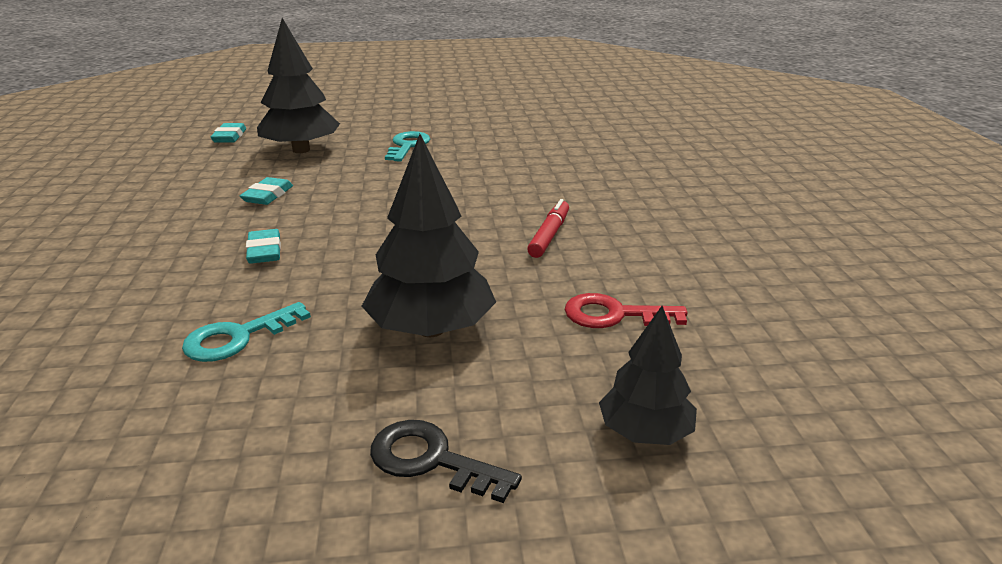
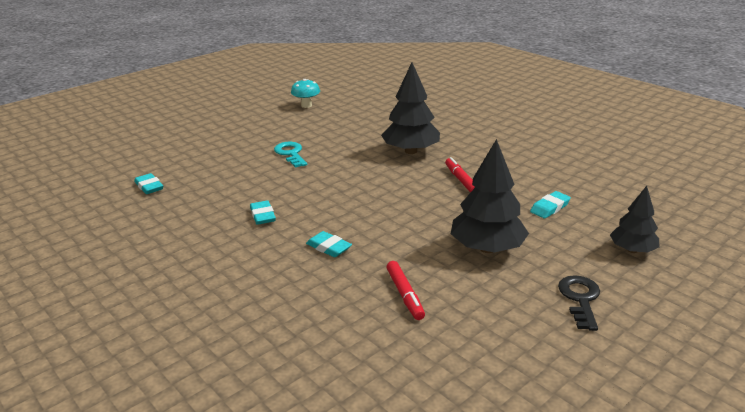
camera: 35 degrees left, 0 degrees up
turquoise key [182,302,311,362] -> red marker [386,261,425,320]
black tree [257,18,340,153] -> black tree moved to [381,63,440,154]
black key [370,420,522,503] -> black key turned 105 degrees clockwise [558,275,600,331]
red key [565,293,687,328] -> turquoise eraser [530,191,571,218]
none -> turquoise mushroom [291,79,320,108]

